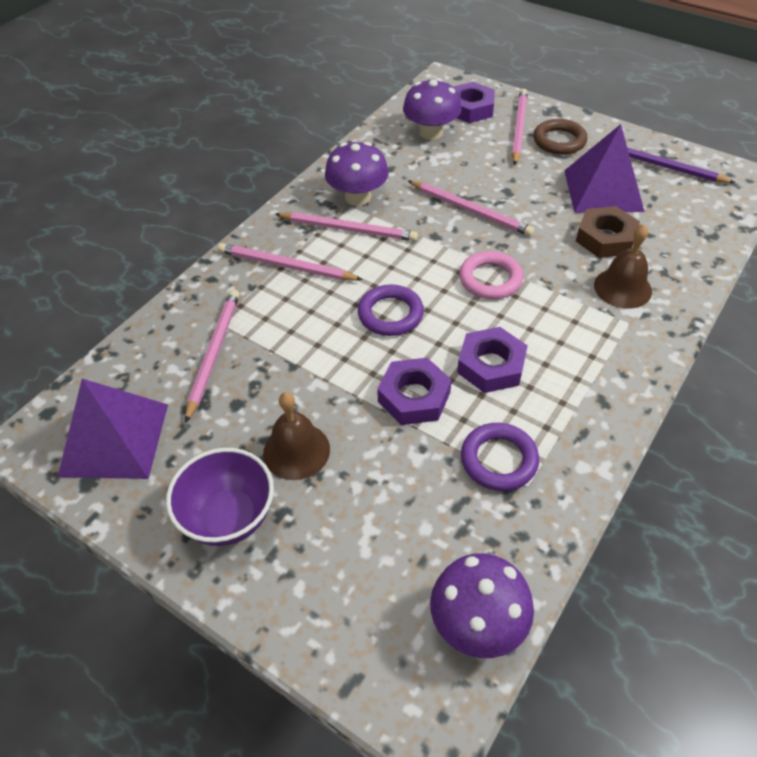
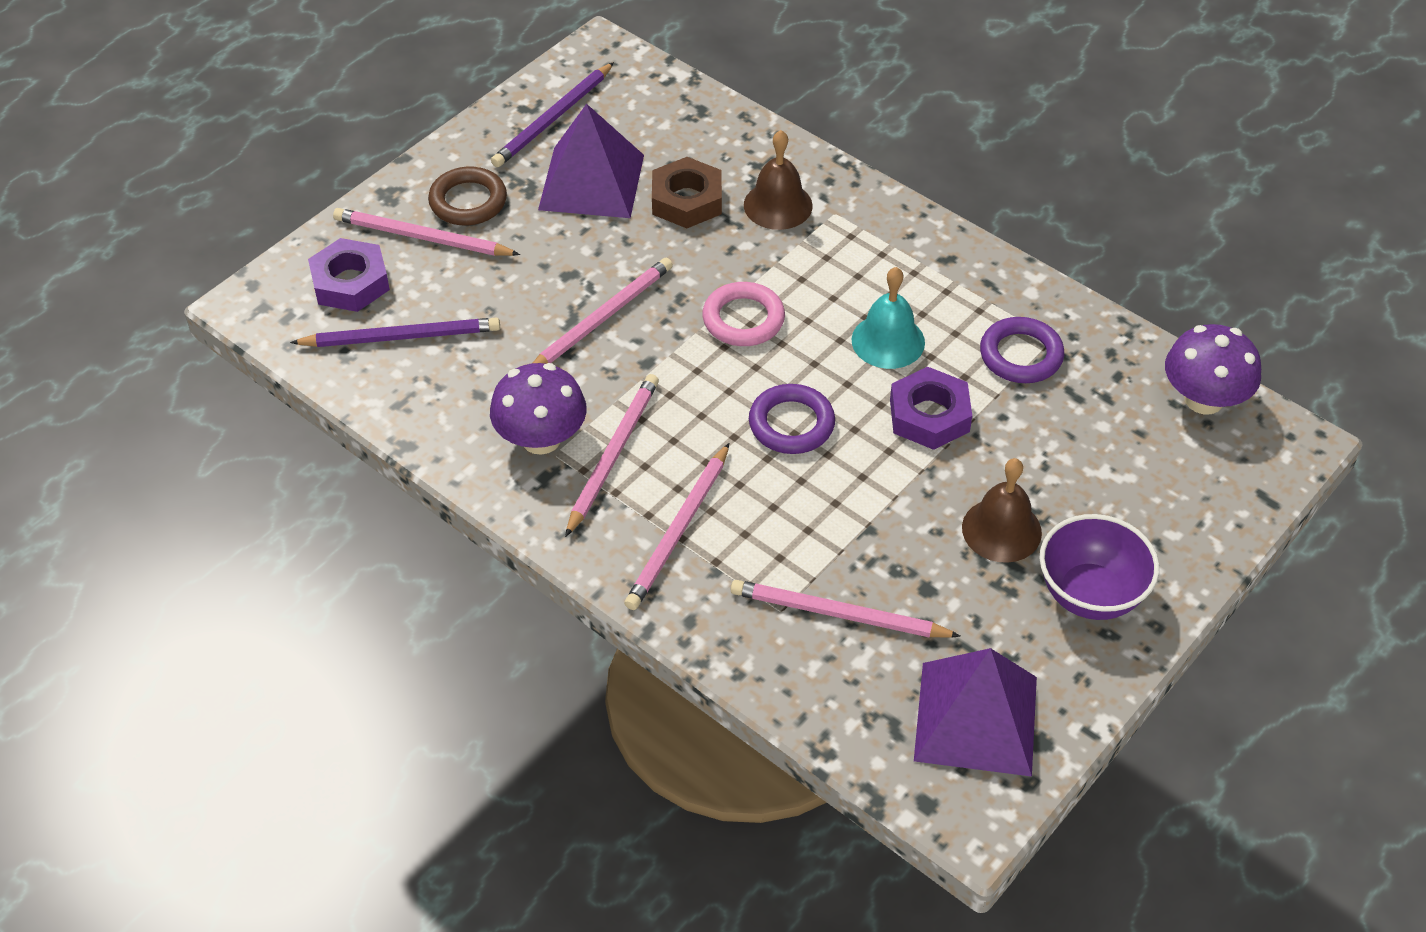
camera: 85 degrees left, 0 degrees up
purple mushroom [403,78,462,140] -> purple pencil [290,317,500,347]
purple nut [457,327,528,393] -> turquoise bell [852,267,925,369]

